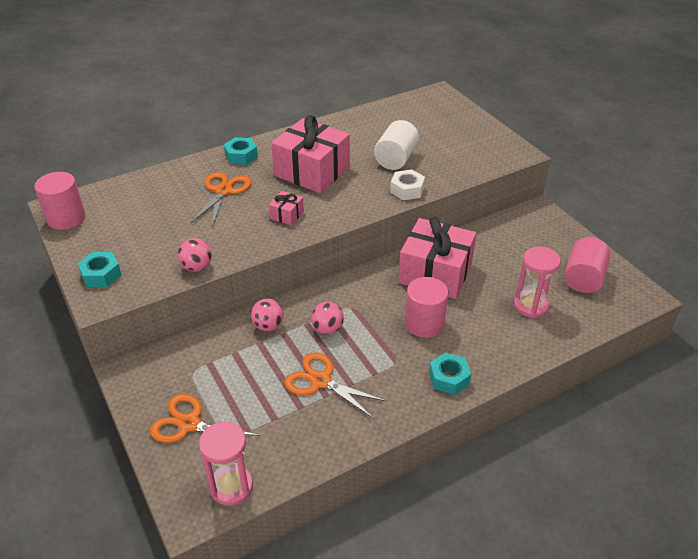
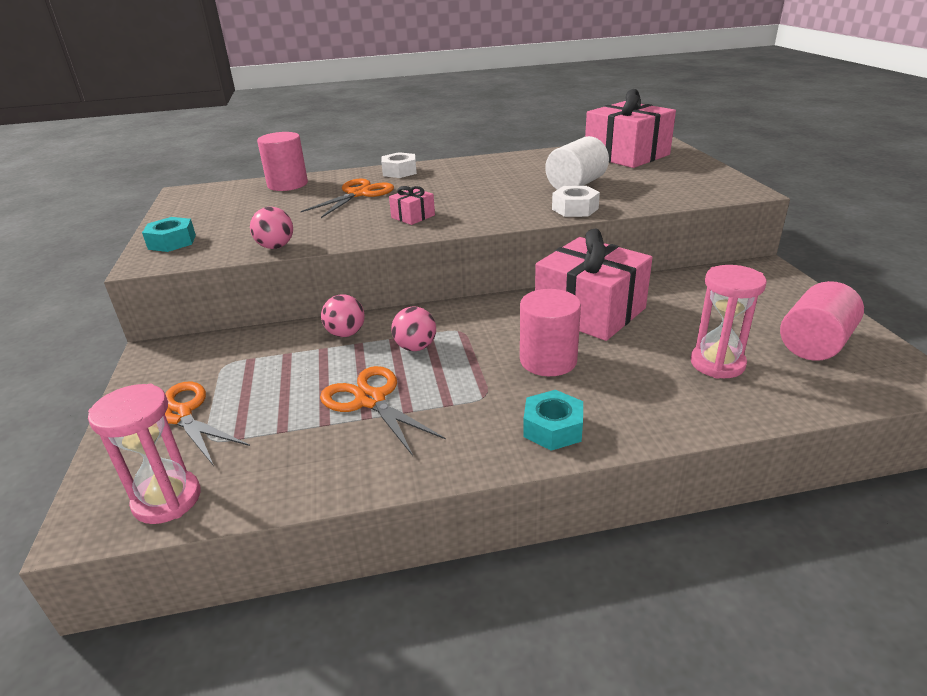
camera: 20 degrees right, 10 degrees down
pink cylinder [34,172,86,230] -> pink cylinder moved to [257,132,308,191]
turquoise nut [224,137,258,165] -> white nut [381,152,417,178]
pink gift [271,115,350,193] -> pink gift moved to [585,89,676,168]

